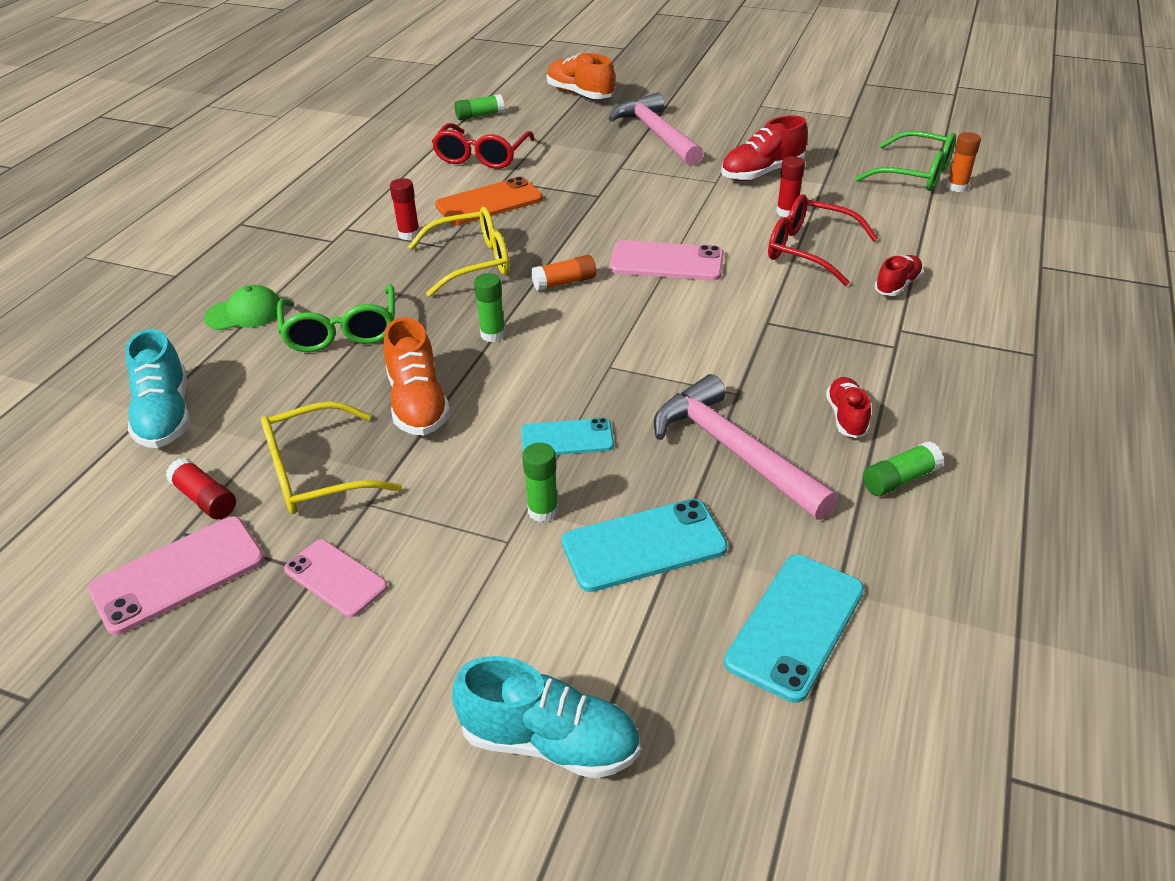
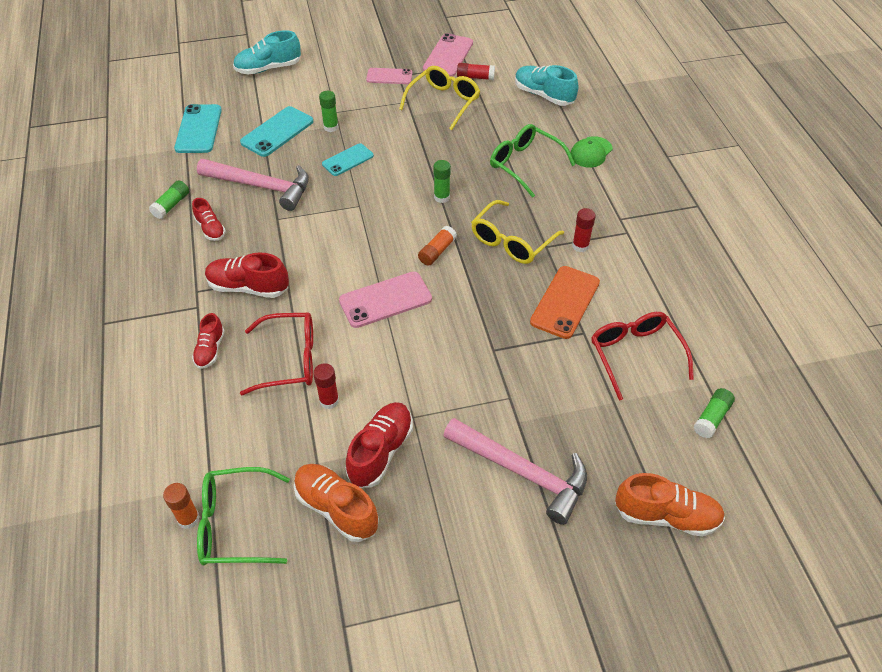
camera: 145 degrees right, 10 degrees up
orange shoe [384,317,450,436] -> orange shoe moved to [294,464,379,542]
none -> red shoe [205,252,289,298]

